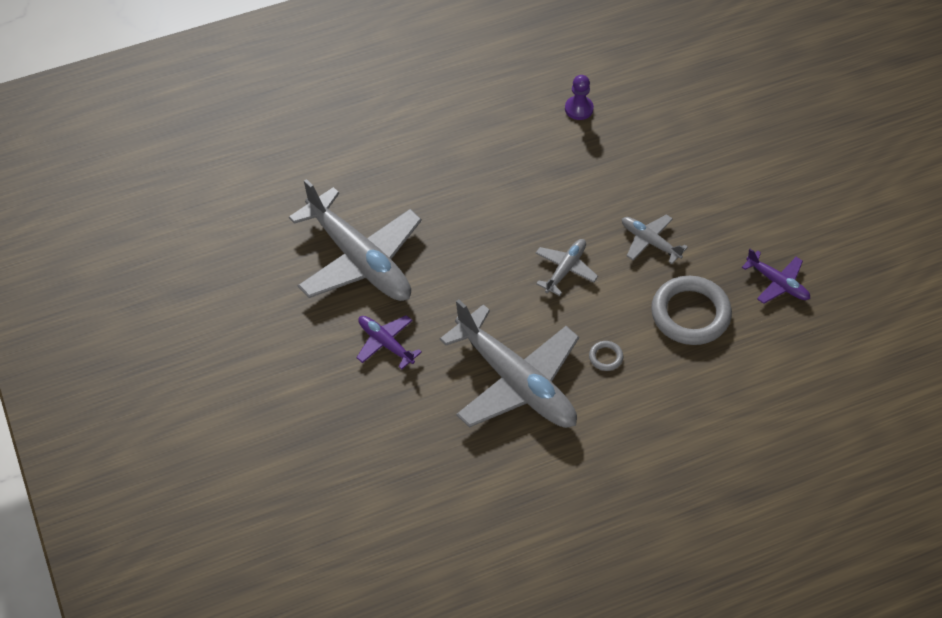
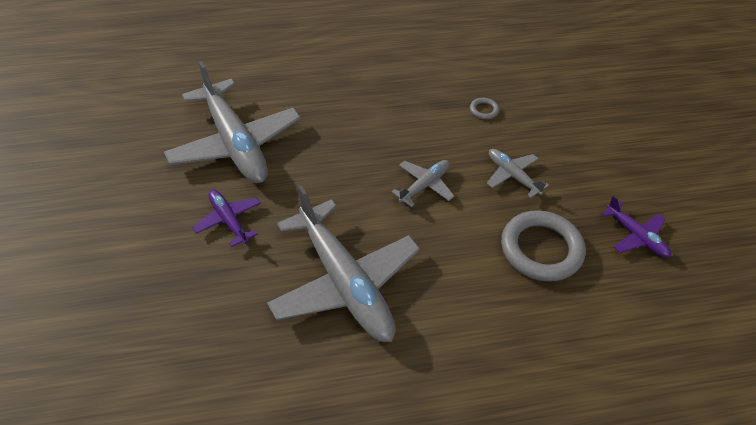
camera: 10 degrees right, 5 degrees down
purple pawn [565,75,594,120] -> none
grey ring [589,341,623,371] -> grey ring moved to [470,98,499,119]

